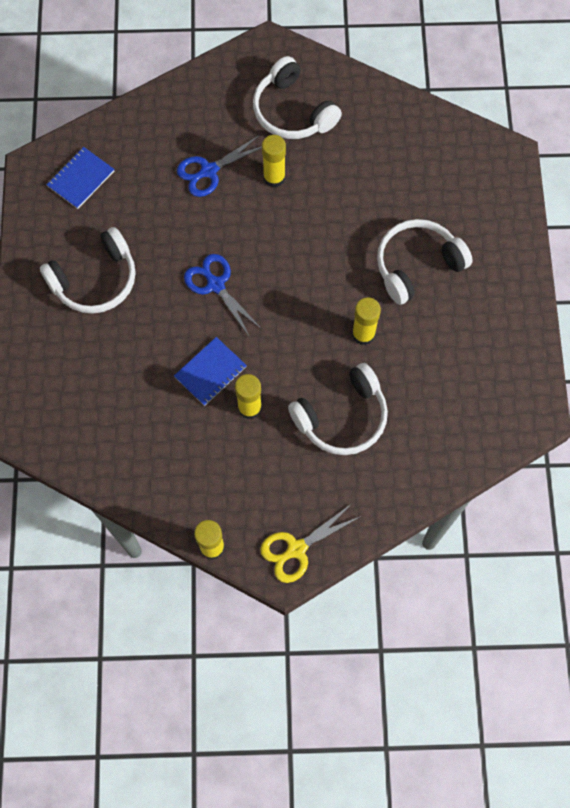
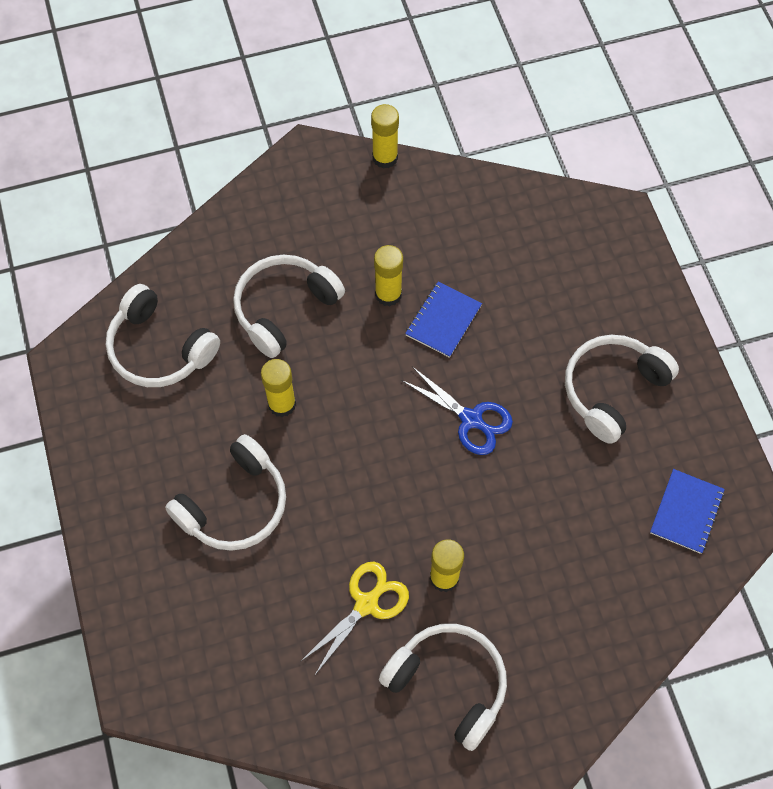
camera: 165 degrees right, 5 degrees down
blue scissors [177,135,262,197] -> none
yellow scissors [260,504,361,583] -> yellow scissors moved to [300,562,409,676]
none -> white headphones [105,284,220,387]

